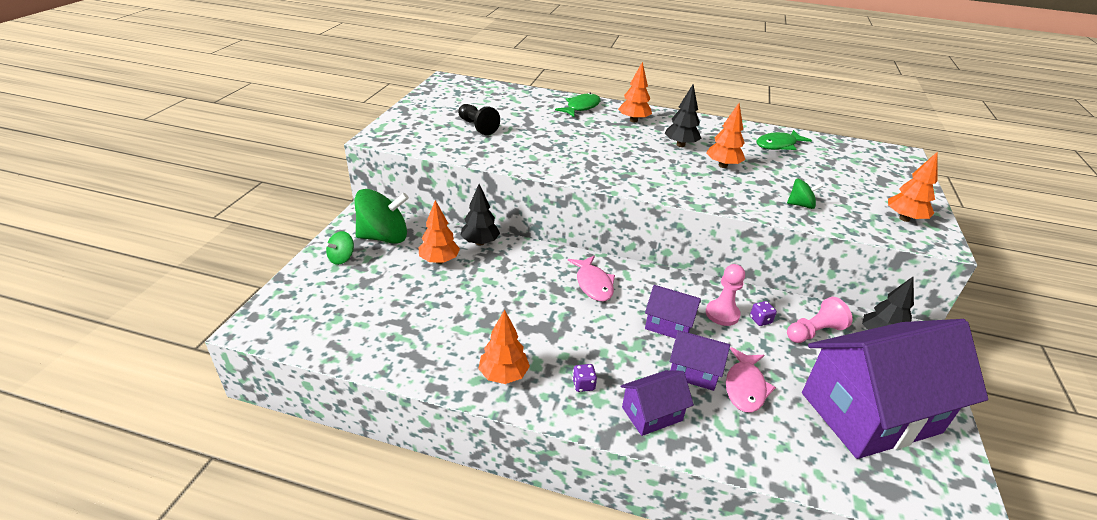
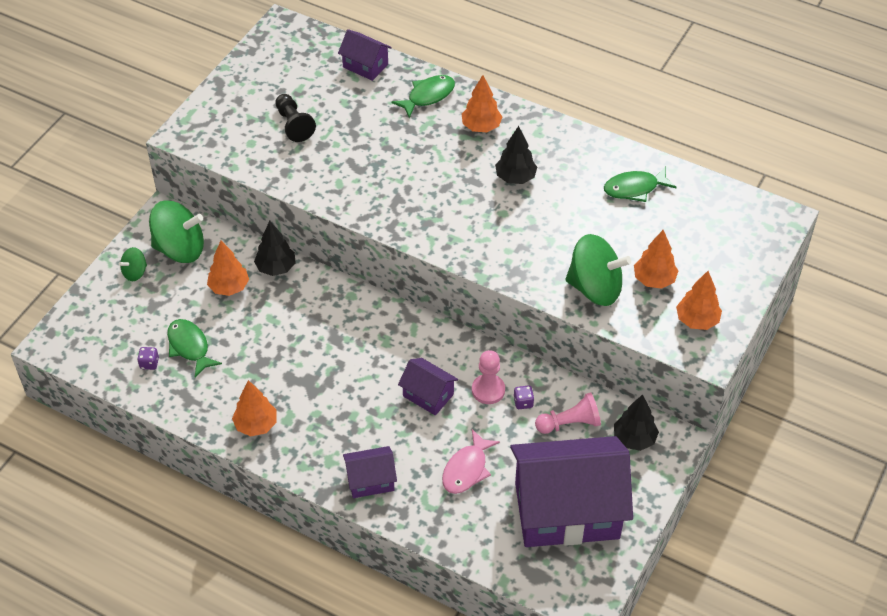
camera: 15 degrees right, 15 degrees up
pink fish [568,256,615,301] -> none
purple dice [572,364,597,392] -> purple dice moved to [137,347,159,370]
purple house [670,330,730,391] -> purple house moved to [338,29,392,81]
orange tree [706,103,745,168] -> orange tree moved to [634,230,678,289]
green spinning top [787,179,823,209] -> green spinning top [565,234,631,306], size x2.02
none -> green fish [167,319,222,377]

